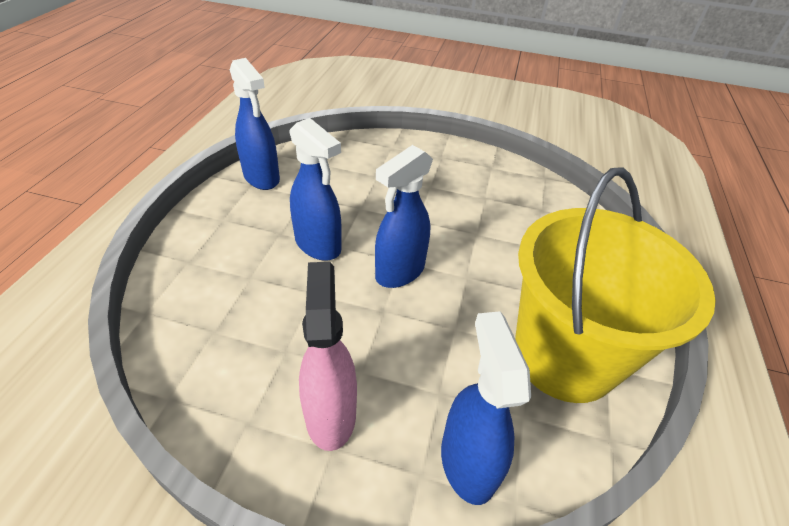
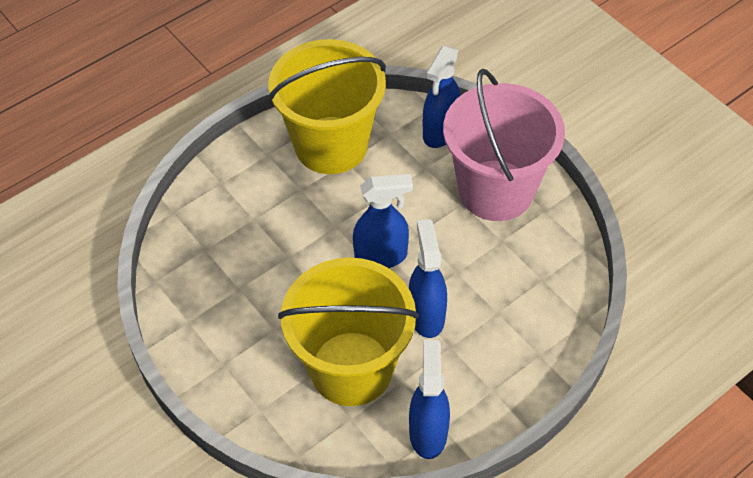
camera: 140 degrees left, 10 degrees up
pink spray bottle [299,262,357,451] -> pink bucket [443,69,565,221]
none -> yellow bucket [278,257,419,406]

